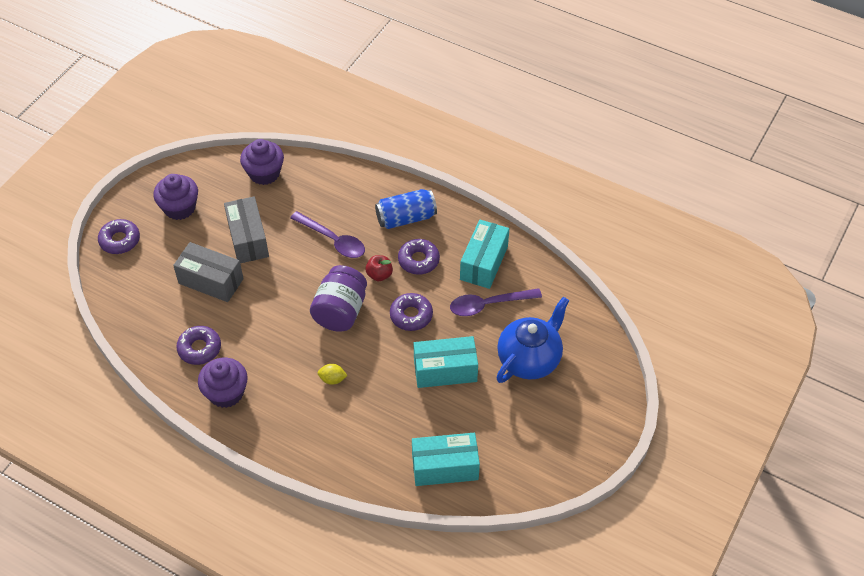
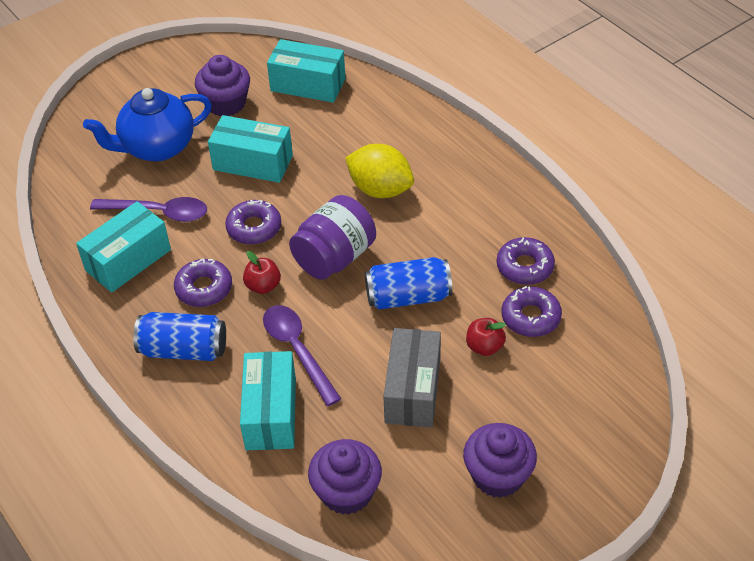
camera: 155 degrees left, 5 degrees down
purple donut [98,219,140,254] -> purple donut moved to [501,286,562,337]
grey box [173,242,244,302] -> red apple [466,318,506,356]
purple cupcake [198,358,248,408] -> purple cupcake moved to [195,55,250,116]
yellow lemon [318,364,348,385] -> yellow lemon [345,144,414,198], size x2.09
none -> turquoise box [240,351,296,450]
none -> blue can [365,257,453,310]

